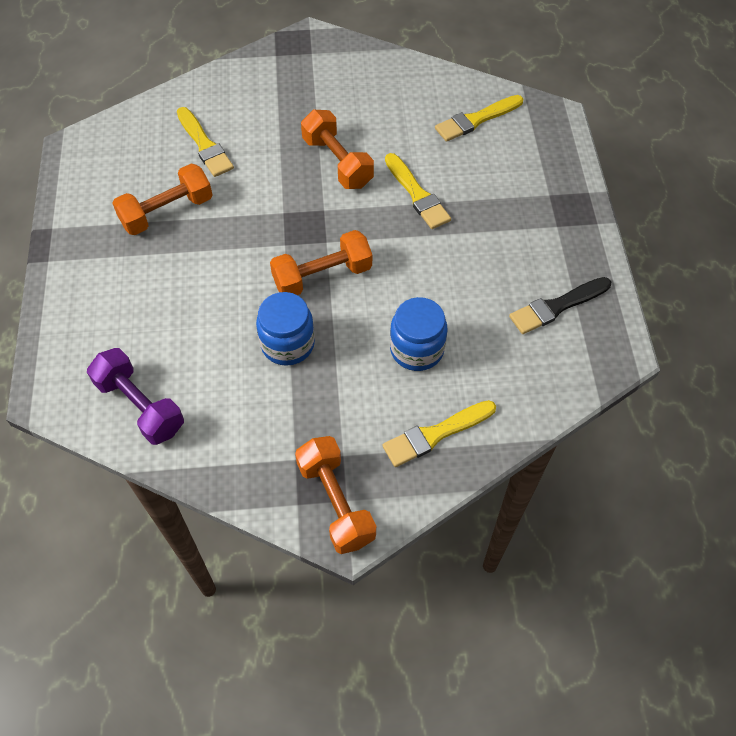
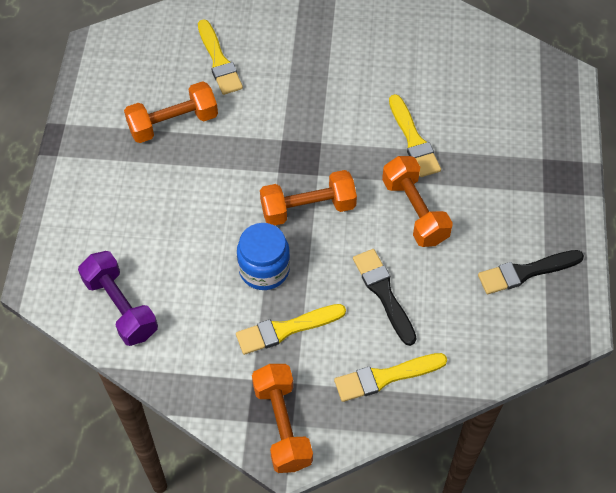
camera: 10 degrees right, 0 degrees up
orange dumbbell [301,110,374,189] -> orange dumbbell moved to [382,156,453,247]
blue jar [390,297,447,371] -> black brush [353,249,417,346]
yellow brush [435,95,523,142] -> yellow brush moved to [236,304,346,355]

